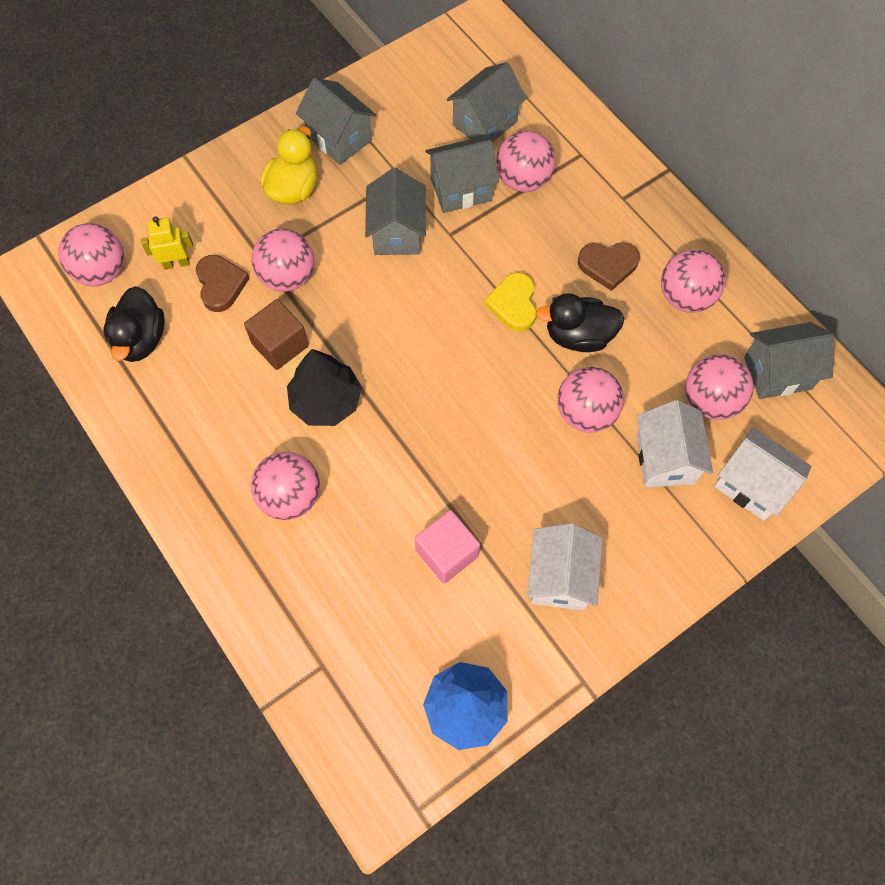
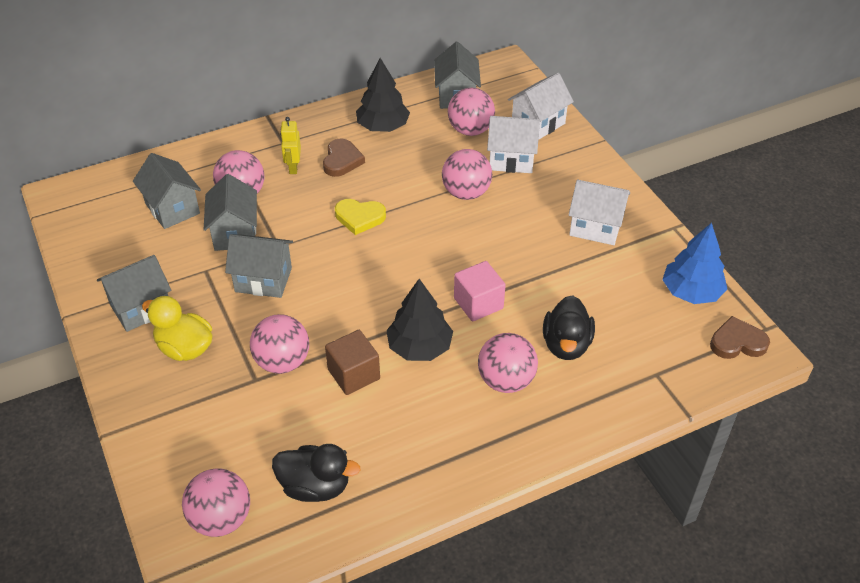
camera: 80 degrees left, 20 degrees down
yellow robot [141,216,193,270] -> yellow robot moved to [280,117,301,174]
brown heart [196,255,250,312] -> brown heart moved to [710,316,770,359]
pink cube [415,510,480,584] -> pink cube moved to [454,261,506,322]
black duck [536,293,624,352] -> black duck moved to [543,295,595,360]
pink ball [661,249,726,313] -> black tree [356,58,410,132]

